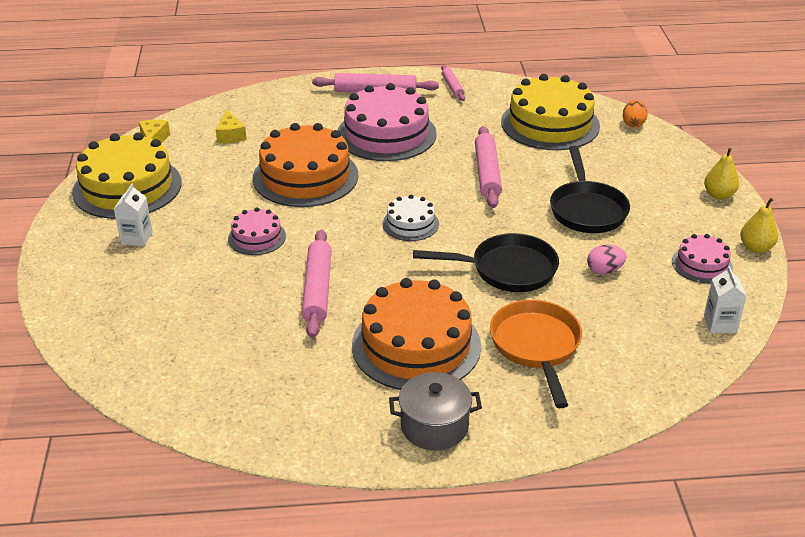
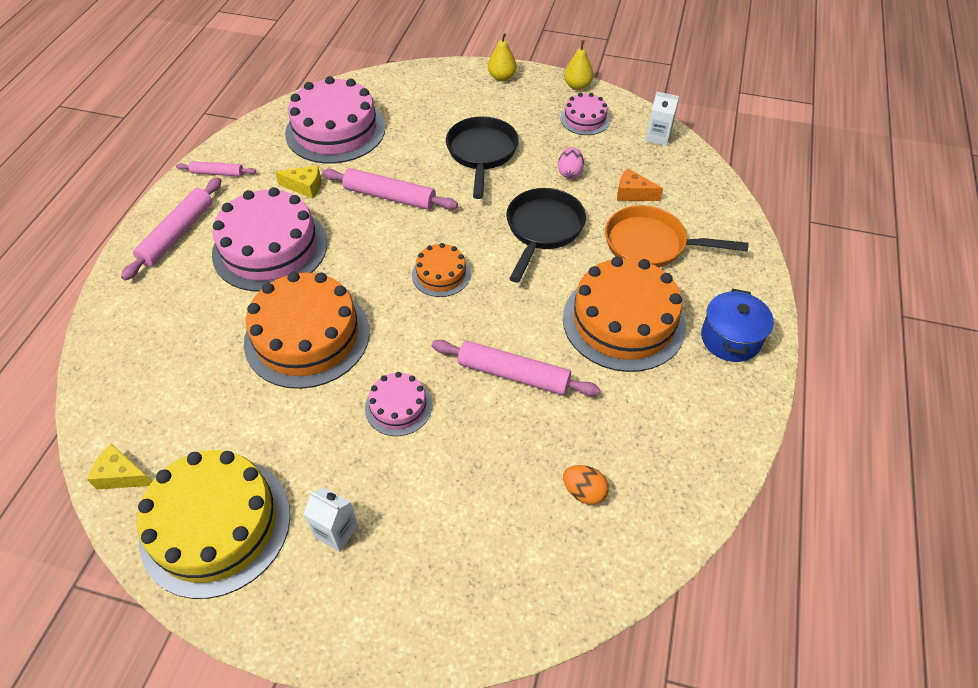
camera: 70 degrees left, 15 degrees up
yellow cheese [216,110,247,143] -> yellow cheese moved to [275,165,321,199]
white cake [382,195,439,241] -> orange cake [412,243,471,297]
grey pot [389,372,482,450] -> blue pot [701,289,774,362]
yellow cake [501,74,600,150] -> pink cake [285,76,385,164]
black pan [550,146,630,233] -> black pan turned 105 degrees counterclockwise [446,116,519,199]
orange egg [623,100,647,128] -> orange egg moved to [563,465,609,505]
none -> orange cheese [617,168,663,201]

